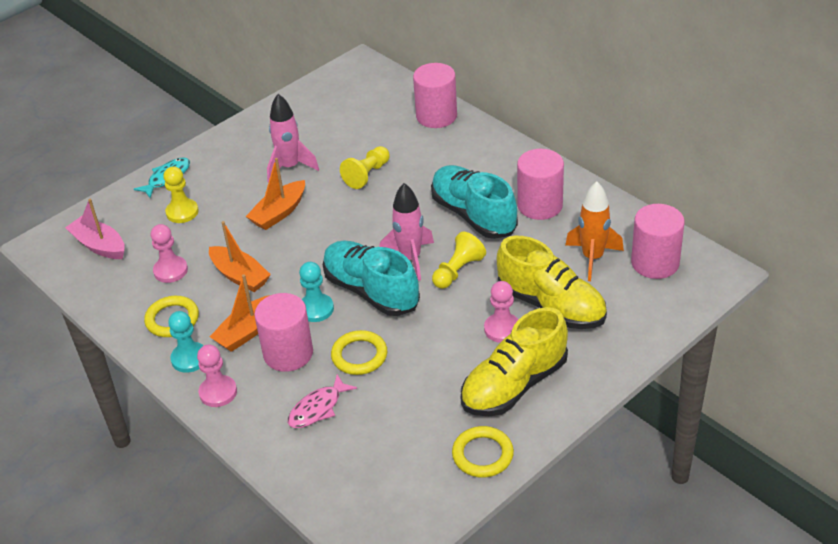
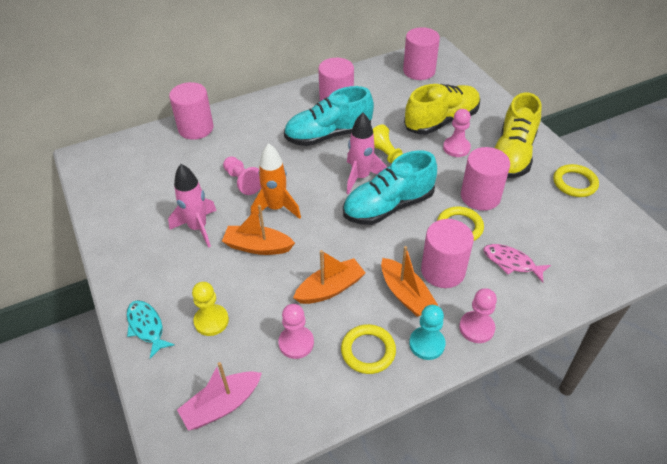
camera: 75 degrees left, 5 degrees up
orange boat [246,158,305,230] -> orange boat turned 135 degrees clockwise [222,205,295,255]
pink fish [288,374,357,428] -> pink fish turned 150 degrees clockwise [483,244,551,282]
turquoise pawn [299,262,334,322] -> none
yellow pawn [340,146,390,189] -> pink pawn [223,156,261,195]
yellow shoe [461,307,568,416] -> yellow shoe turned 45 degrees clockwise [495,92,541,178]
orange rocket [565,181,624,281] -> orange rocket moved to [251,143,301,219]
none -> pink cylinder [461,147,510,211]

